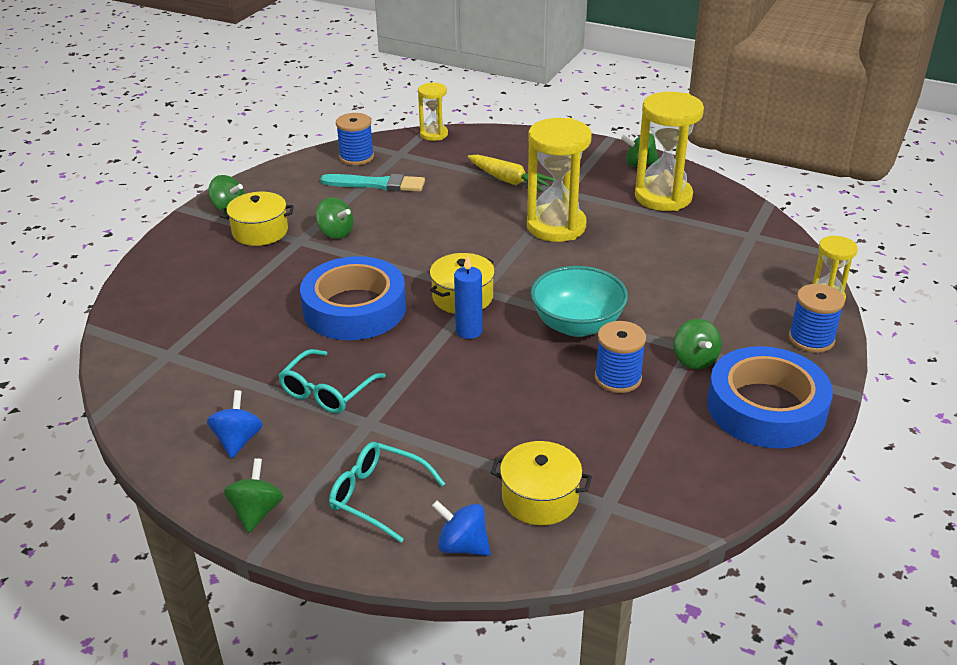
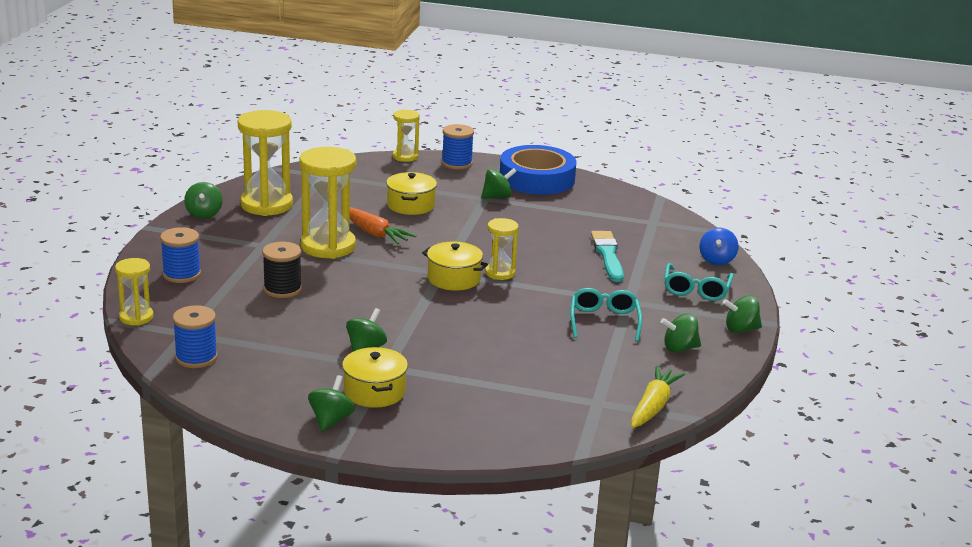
camera: 105 degrees left, 10 degrees down
blue spinning top [207,390,263,458] -> green spinning top [661,314,701,353]
turquoise glasses [278,349,386,413] -> turquoise glasses turned 105 degrees counterclockwise [571,288,642,342]
blue tape [300,256,406,340] -> none
turquoise brush [320,174,425,192] -> turquoise brush moved to [591,231,624,282]
blue candle [454,254,483,339] -> yellow hourglass [485,218,519,280]
yellow carrot [468,155,554,192] -> yellow carrot moved to [631,366,685,428]
yellow pot [490,441,592,525] -> yellow pot moved to [386,172,437,215]
turquoise bowl [531,266,628,337] -> none
blue spool [595,321,646,393] -> blue spool moved to [160,227,201,283]
none -> black spool [262,242,302,298]
none -> orange carrot [350,207,416,244]

